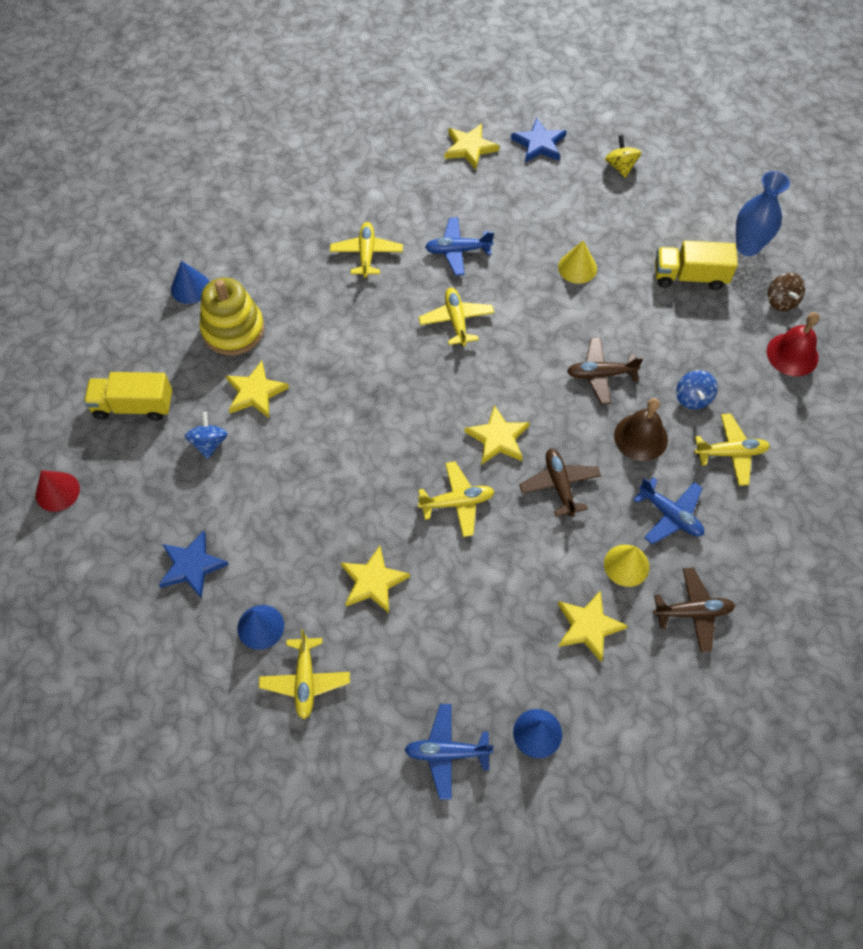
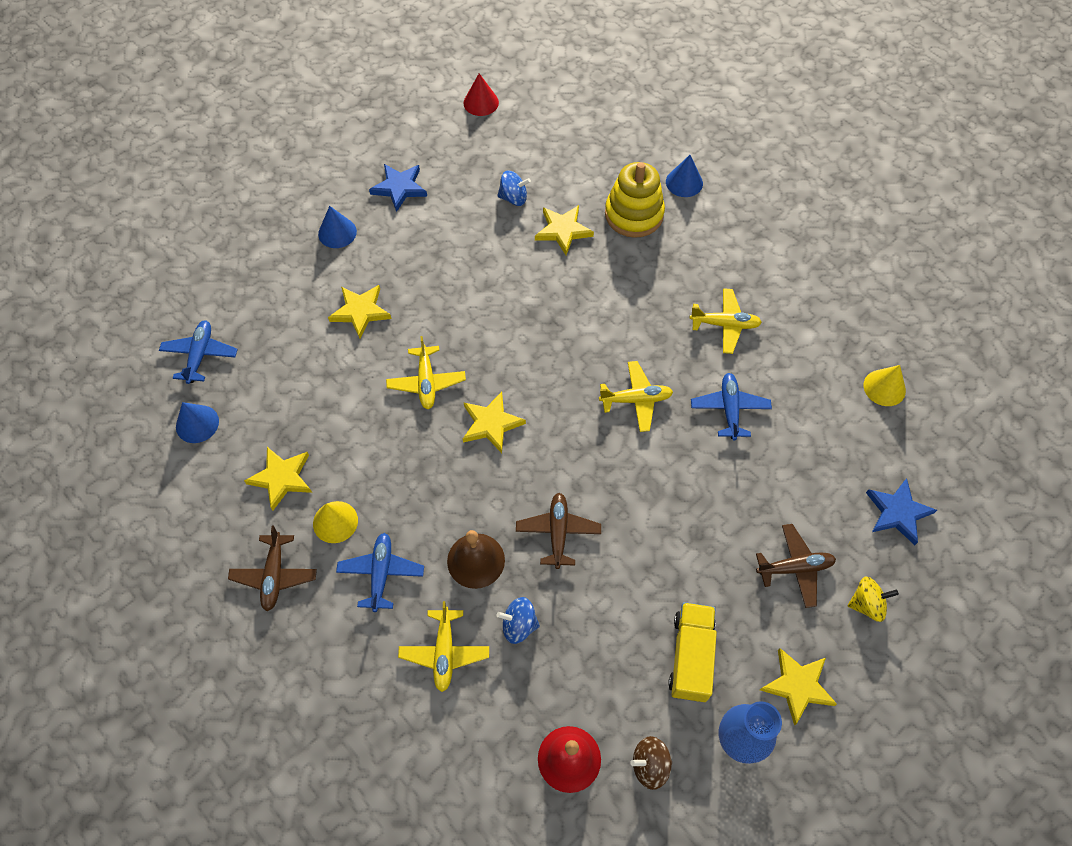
camera: 95 degrees right, 0 degrees up
yellow truck [84,372,172,421] -> none
yellow plane [259,629,350,719] -> none
yellow star [444,124,500,169] -> yellow star moved to [760,648,837,726]
brown plane [519,449,601,517] -> brown plane moved to [756,524,836,608]
yellow cone [558,241,597,284] -> yellow cone moved to [863,365,906,406]
blue plane [633,477,704,545] -> blue plane turned 135 degrees clockwise [336,533,424,612]

